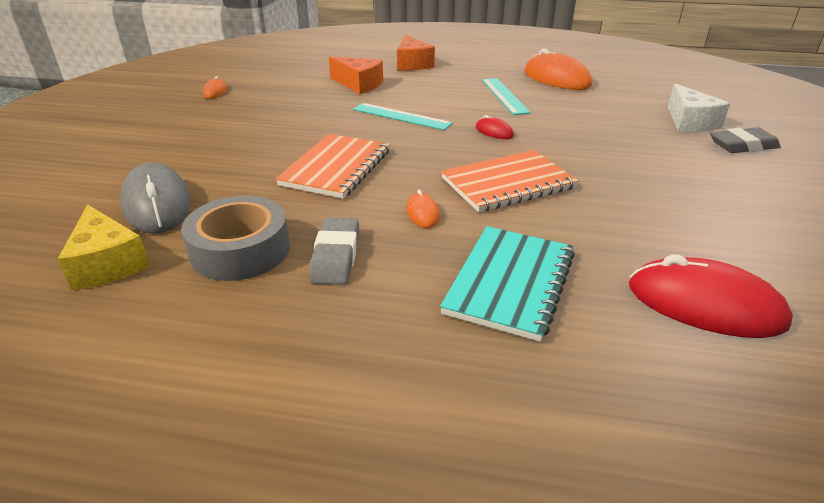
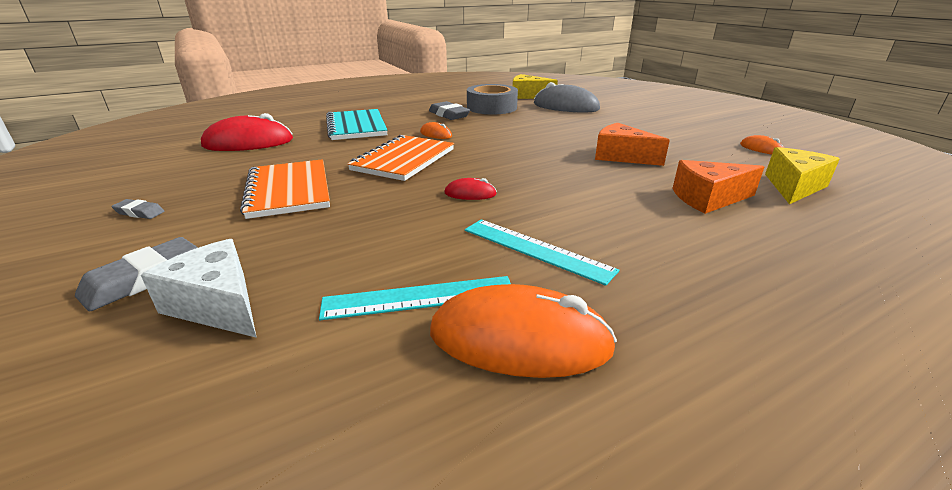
camera: 140 degrees right, 5 degrees down
orange notebook [276,134,390,199] -> orange notebook moved to [240,159,330,219]
turquoise ruler [353,103,453,130] -> turquoise ruler moved to [319,276,511,320]
orange cheese [397,35,435,71] -> orange cheese moved to [595,123,670,166]
none -> grey eraser [111,199,165,219]
none -> yellow cheese [765,147,840,204]

